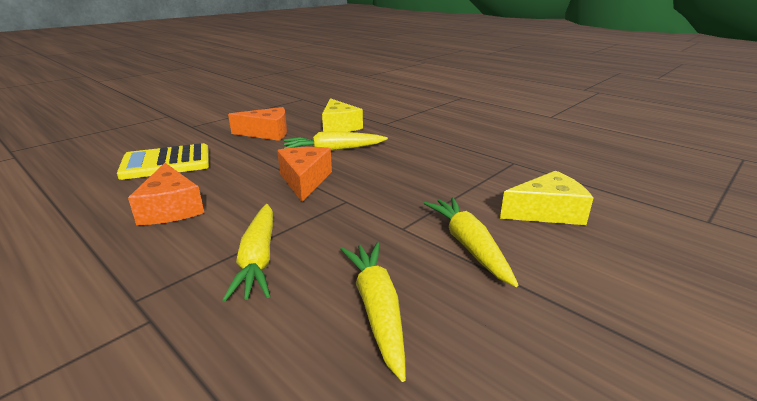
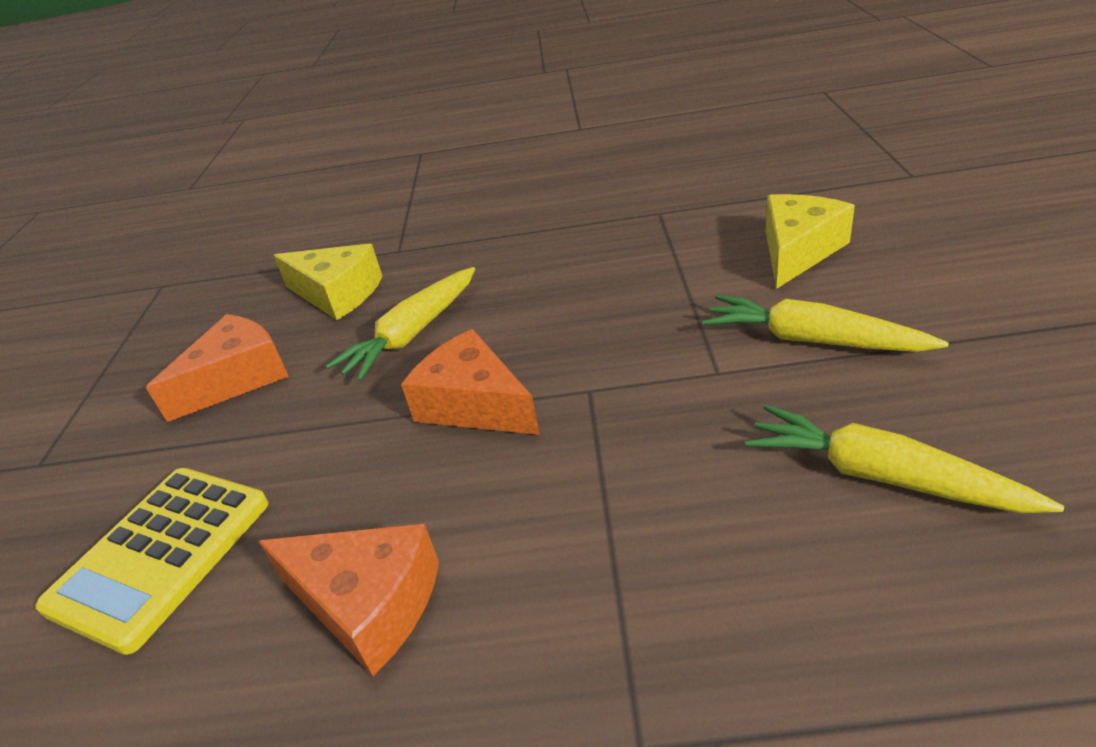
camera: 40 degrees left, 10 degrees up
yellow carrot [222,204,273,302] -> none

